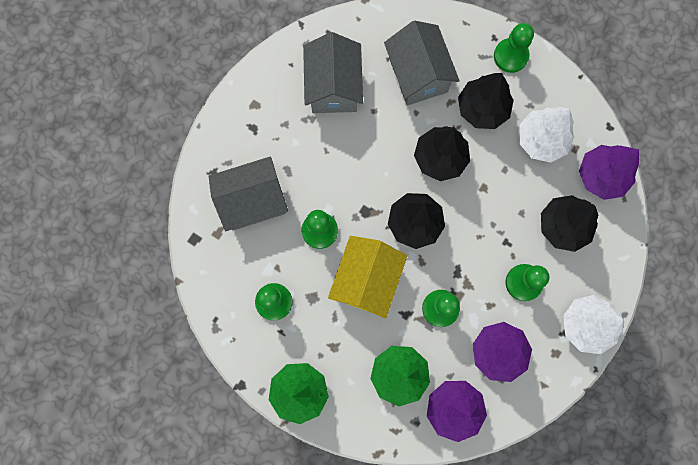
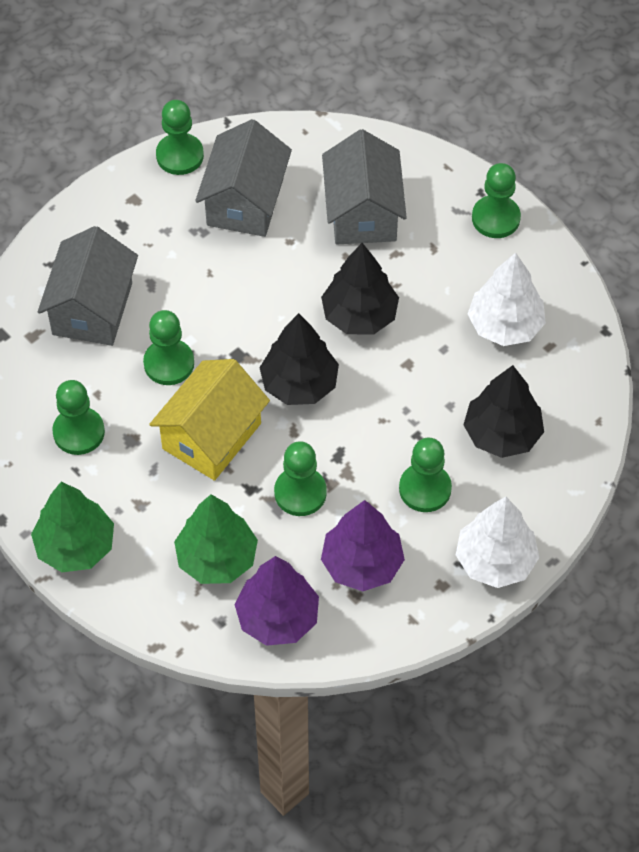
camera: 15 degrees right, 20 degrees down
grey house [209,156,288,231] -> grey house turned 75 degrees counterclockwise [38,226,138,346]
black tree [458,73,514,129] -> none
purple tree [579,145,639,200] -> none
none -> green pawn [156,100,204,175]

